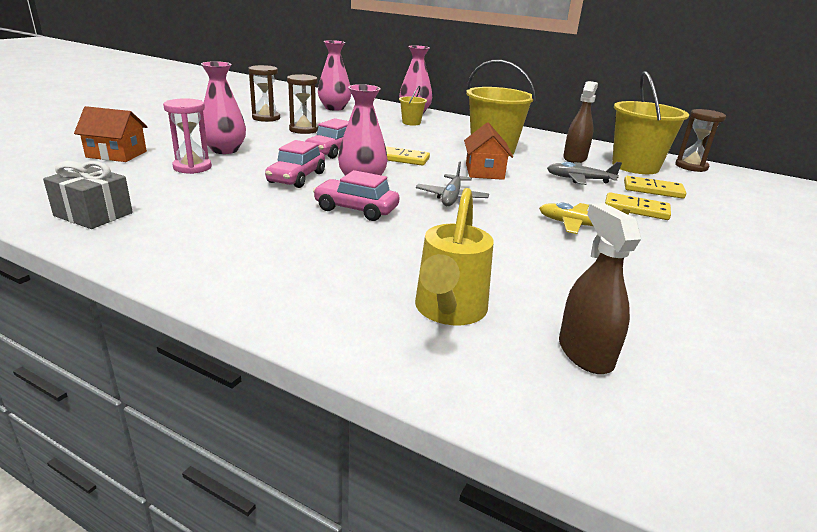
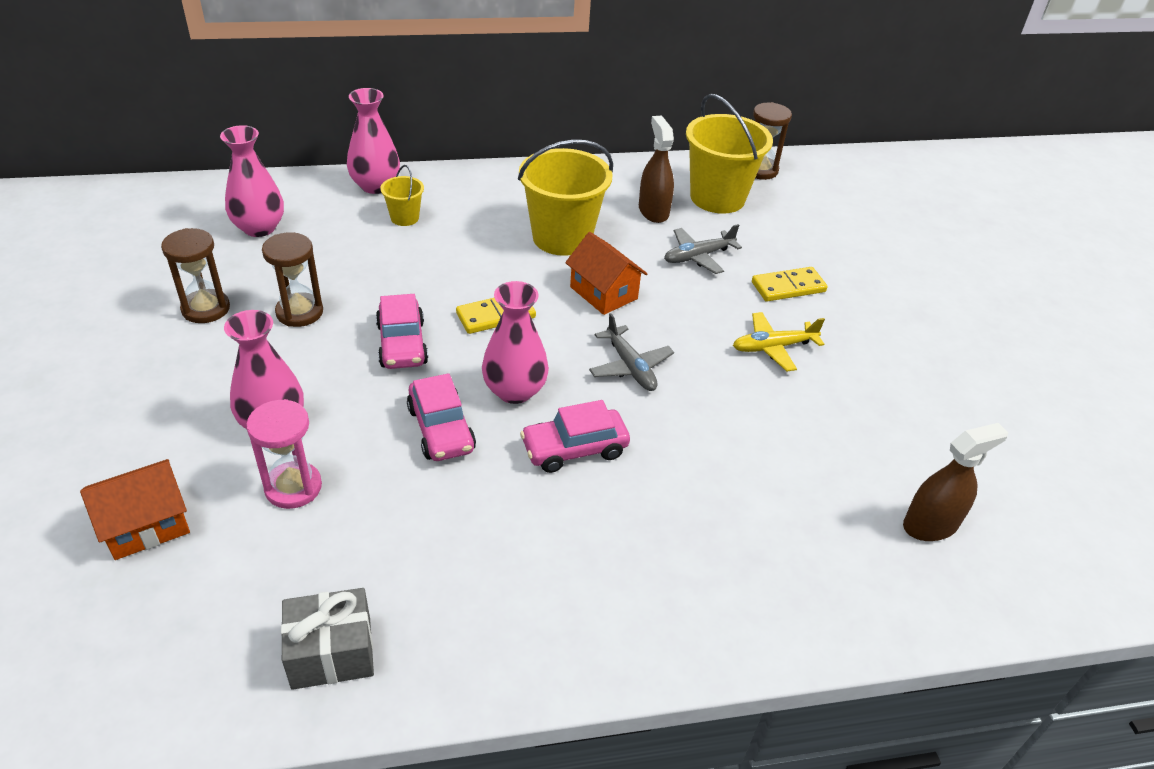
camera: 40 degrees left, 15 degrees up
yellow watering can [415,188,493,325] -> none
brown spray bottle [559,203,641,374] -> brown spray bottle turned 120 degrees clockwise [903,423,1008,541]
yellow domino [624,176,686,199] -> none

